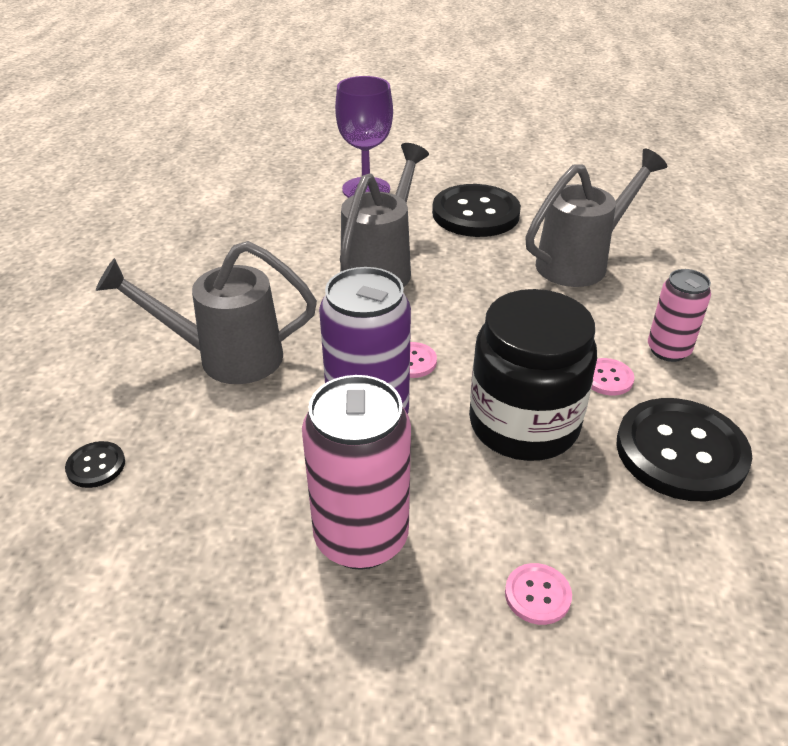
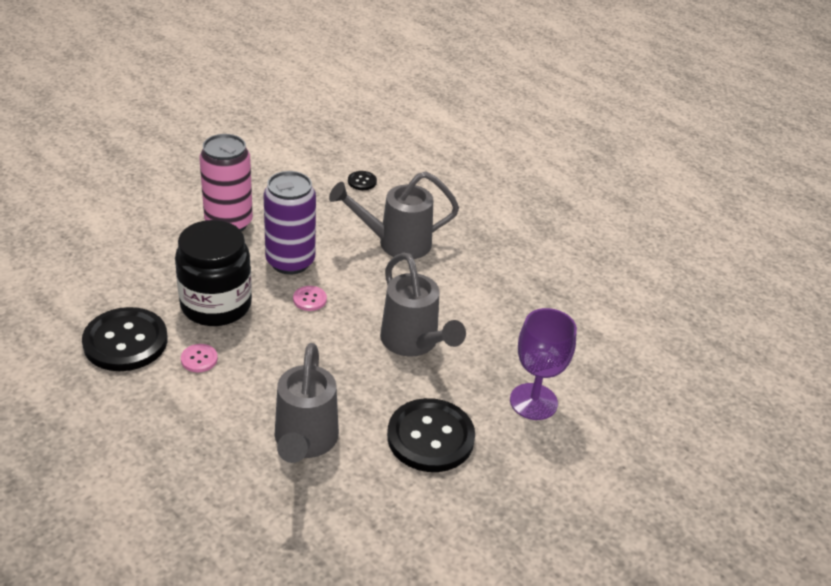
camera: 125 degrees right, 0 degrees up
grey watering can [96,241,317,384] -> grey watering can turned 135 degrees counterclockwise [329,171,459,259]
pink button [505,563,572,625] -> none
pink can [648,269,711,362] -> none

